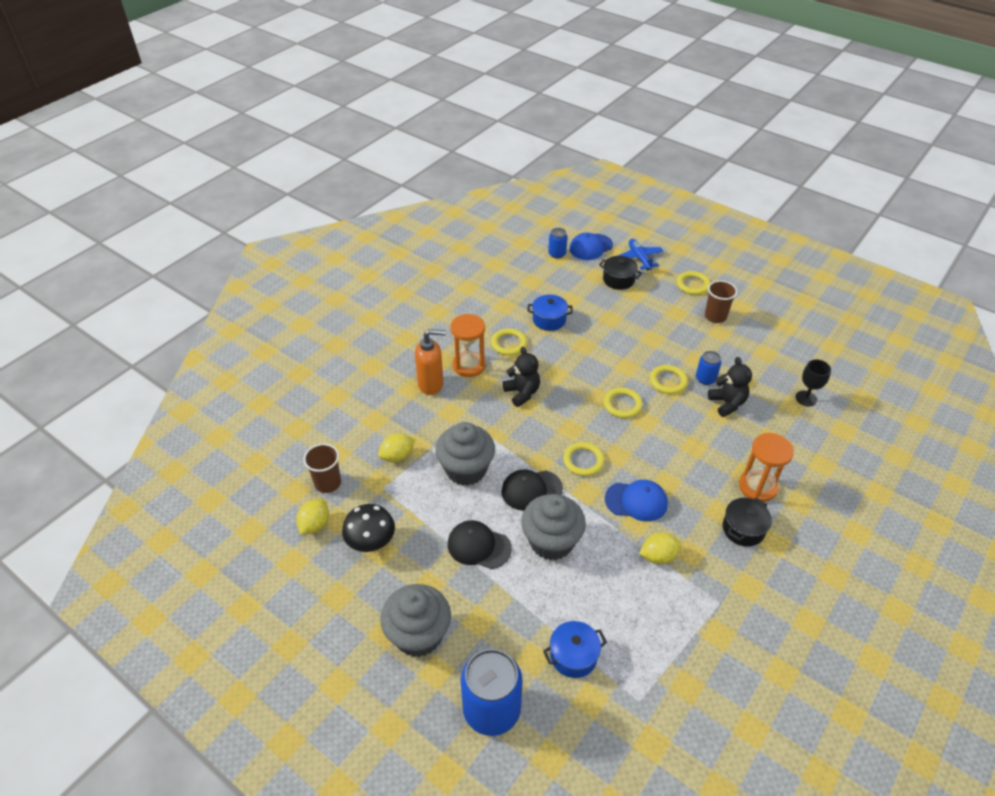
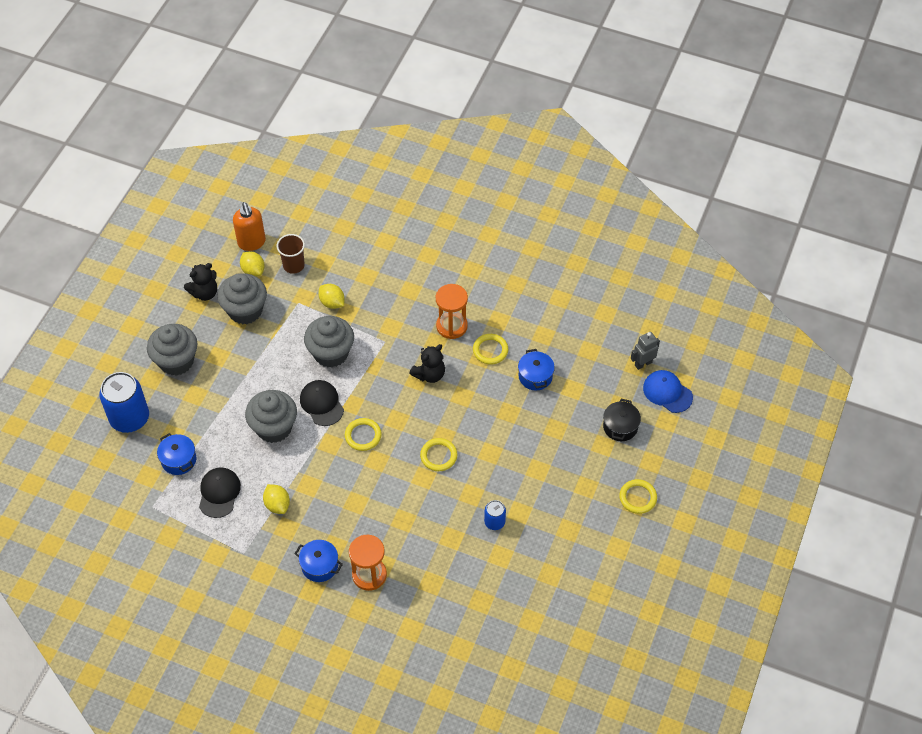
camera: 75 degrees right, 10 degrees up
yellow lemon [296,499,329,534] -> yellow lemon turned 45 degrees clockwise [240,251,265,277]
black mushroom [342,504,395,552] -> grey cupcake [217,273,267,324]
orange soap dispenser [415,329,445,395] -> orange soap dispenser moved to [233,202,266,251]
black cap [448,520,512,569] -> black cap moved to [199,468,241,518]
blue can [548,228,568,259] -> grey robot [631,332,660,370]
blue cap [605,480,668,522] -> none
blue plane [618,239,663,271] -> none
yellow ring [650,365,688,394] -> none
brown cup [705,280,738,323] -> none
black teddy bear [708,357,752,417] -> black teddy bear moved to [184,263,217,301]
black pot [723,498,772,547] -> blue pot [295,540,343,582]
black goblet [795,359,831,406] -> none

